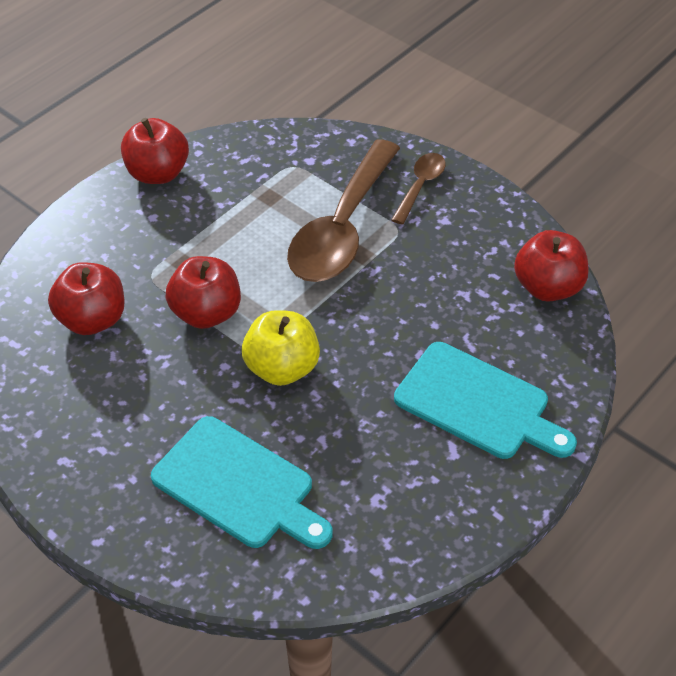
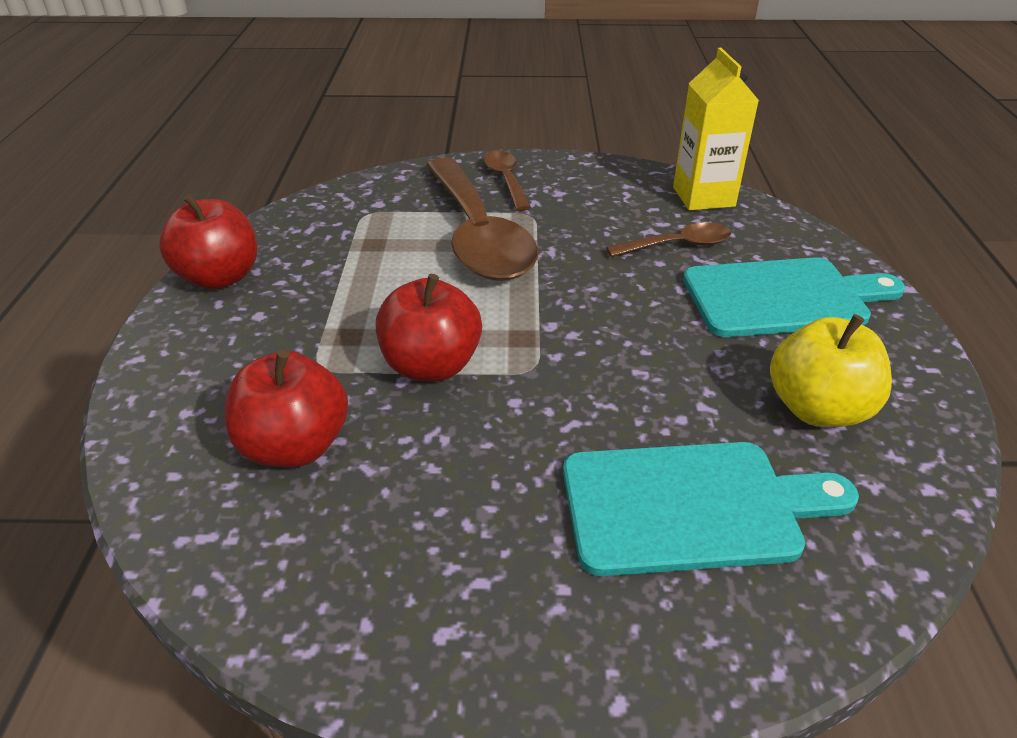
camera: 40 degrees left, 10 degrees down
yellow apple [242,310,320,386] -> yellow apple moved to [770,314,892,427]
red apple [514,230,589,302] -> yellow carton [673,48,759,210]
none -> brown spoon [606,222,731,257]

